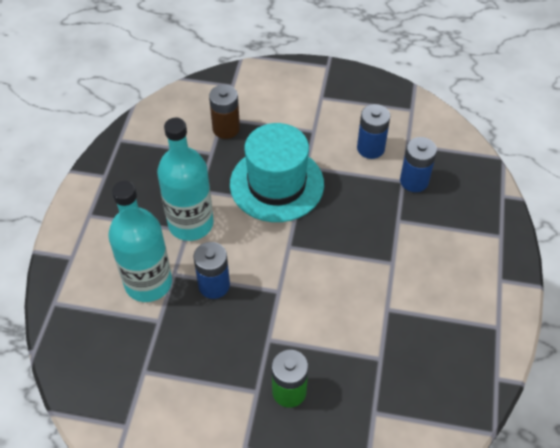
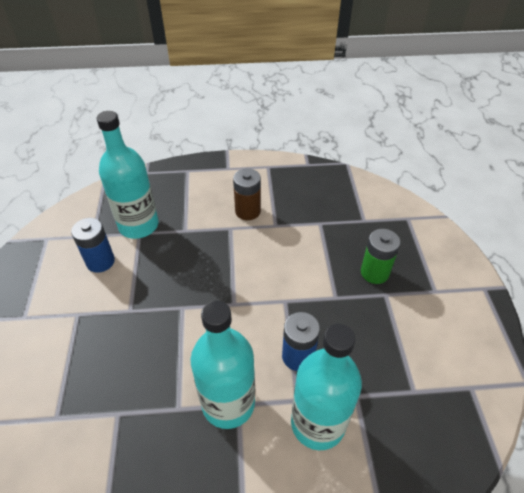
camera: 105 degrees left, 5 degrees down
brown battery [209,85,240,139] -> brown battery moved to [233,168,261,220]
turquoise hat [230,123,324,222] -> none
blue battery [400,137,437,192] -> turquoise bottle [97,111,159,239]

